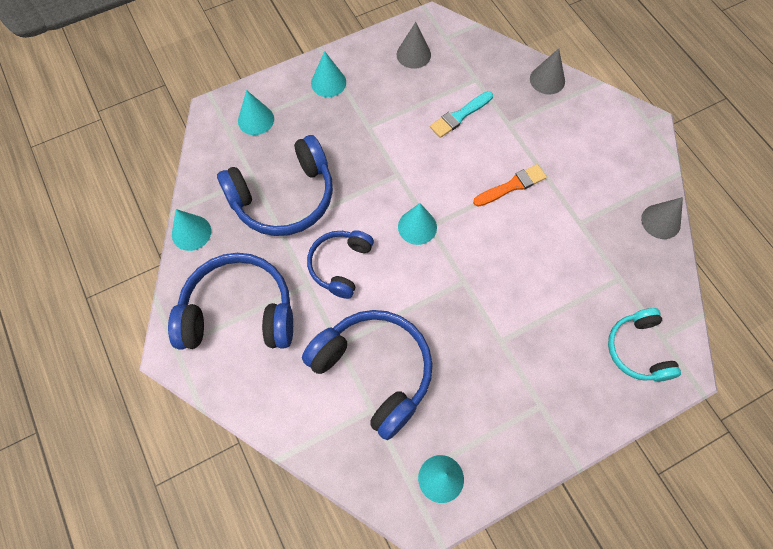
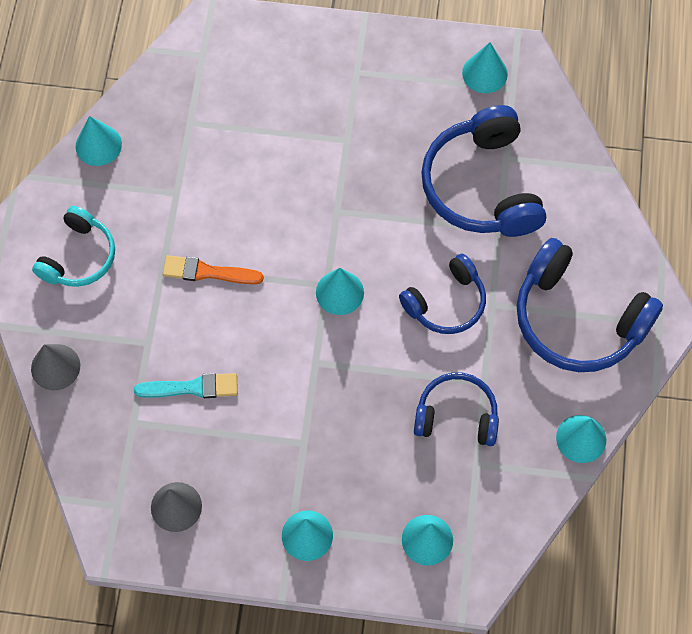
camera: 145 degrees left, 0 degrees up
blue headphones [217,135,333,236] -> blue headphones [414,372,499,446], size x0.60
turquoise headphones [608,308,681,382] -> turquoise headphones moved to [32,206,115,287]
grey cone [641,197,683,239] -> turquoise cone [76,116,122,166]

